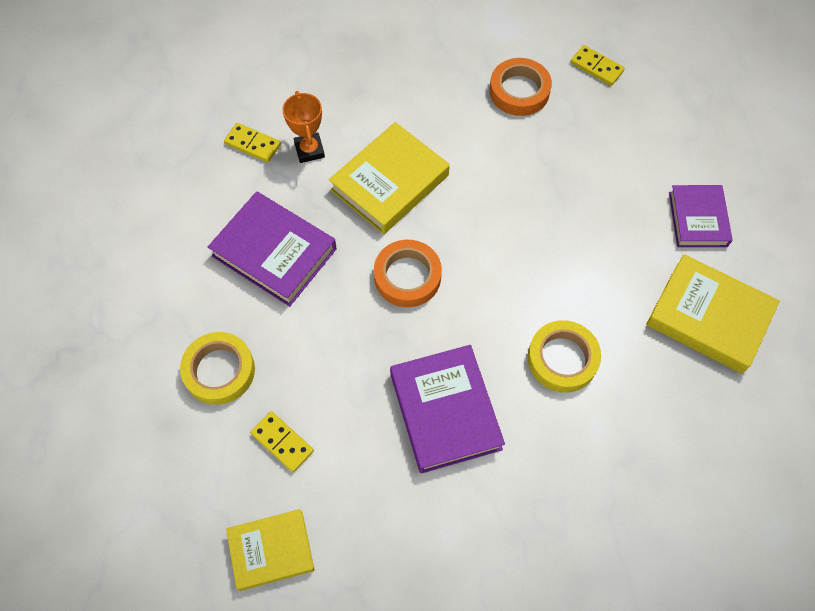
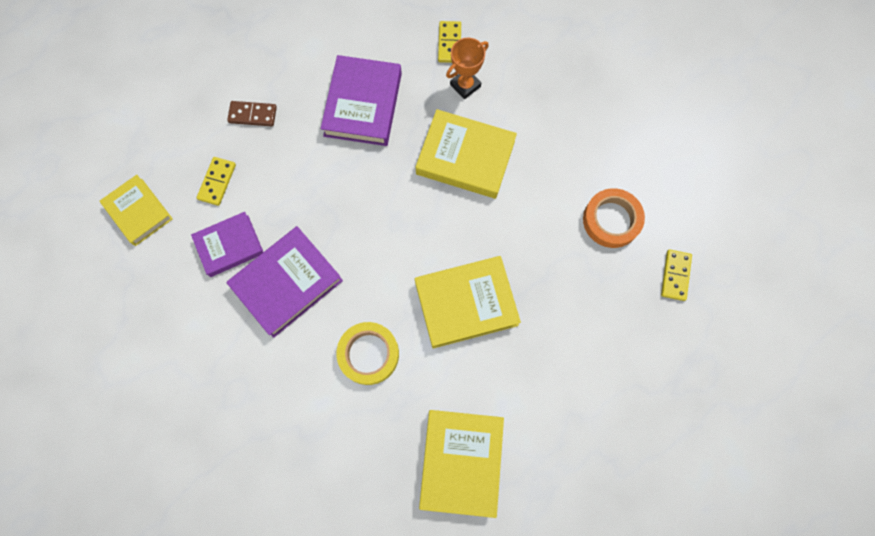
camera: 65 degrees right, 10 degrees up
yellow tape [180,332,255,405] -> brown domino [227,101,277,126]
orange tape [374,240,442,307] -> none
purple book [669,185,733,247] -> purple book moved to [191,212,263,277]
none -> yellow book [415,256,521,349]

